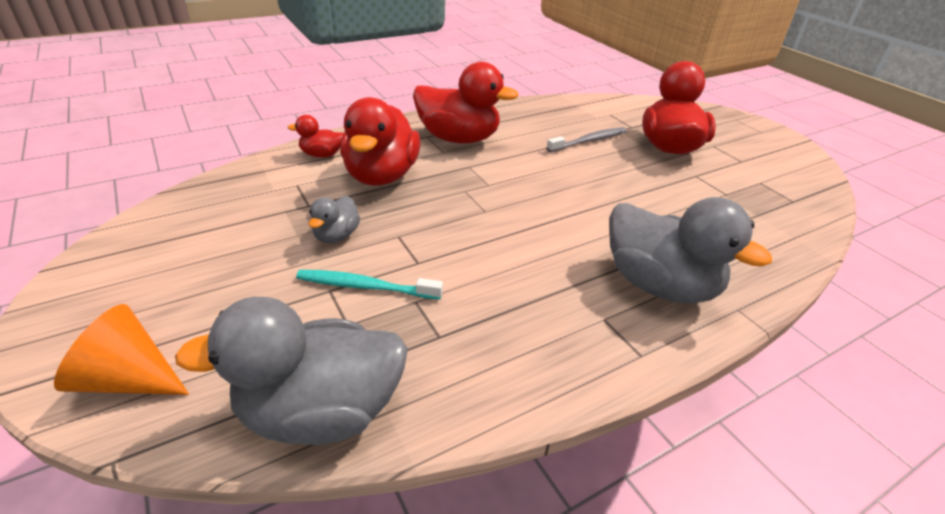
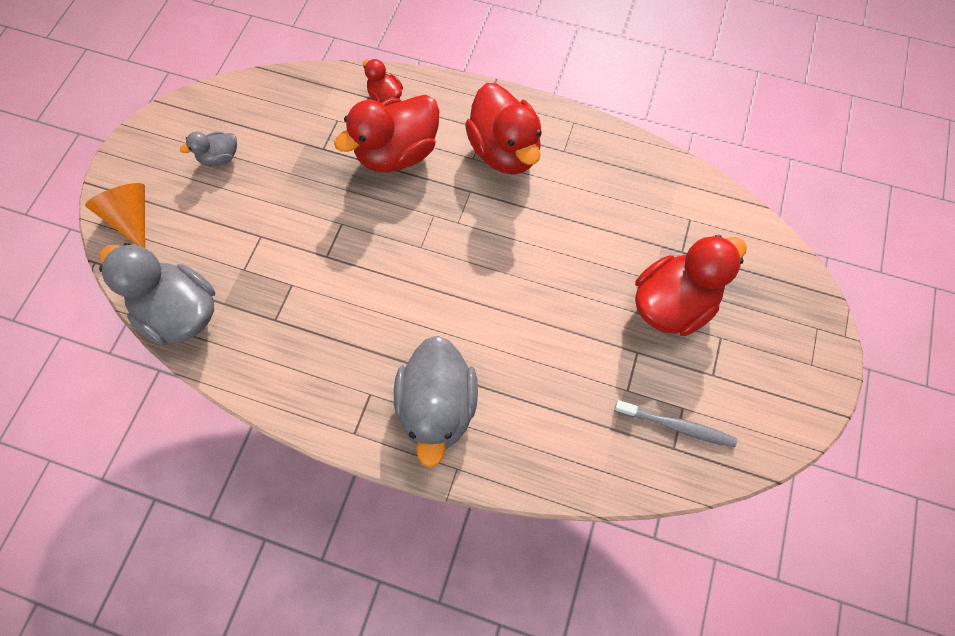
camera: 50 degrees right, 30 degrees up
turquoise toothbrush [296,270,443,300] -> none
grey duck [308,196,360,243] -> grey duck moved to [180,132,237,166]
grey toothbrush [547,127,627,152] -> grey toothbrush moved to [614,400,737,447]

